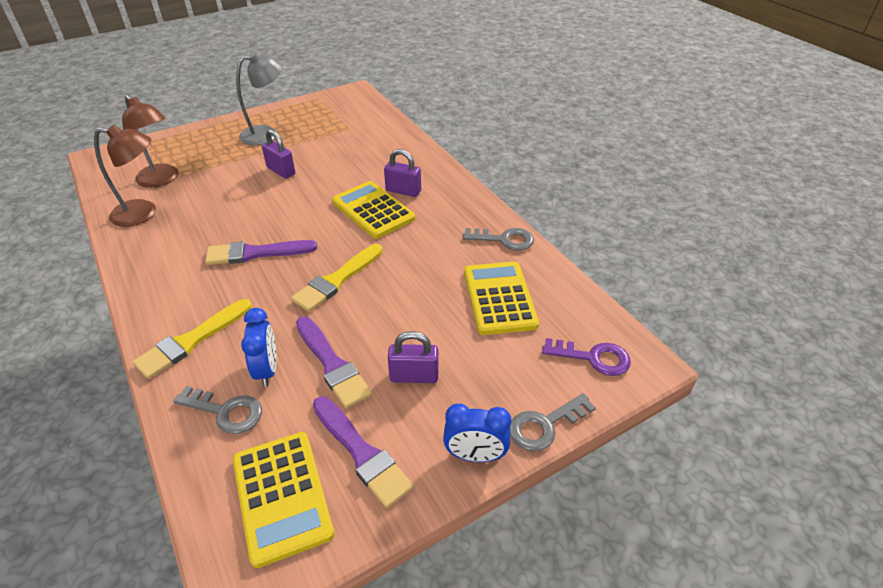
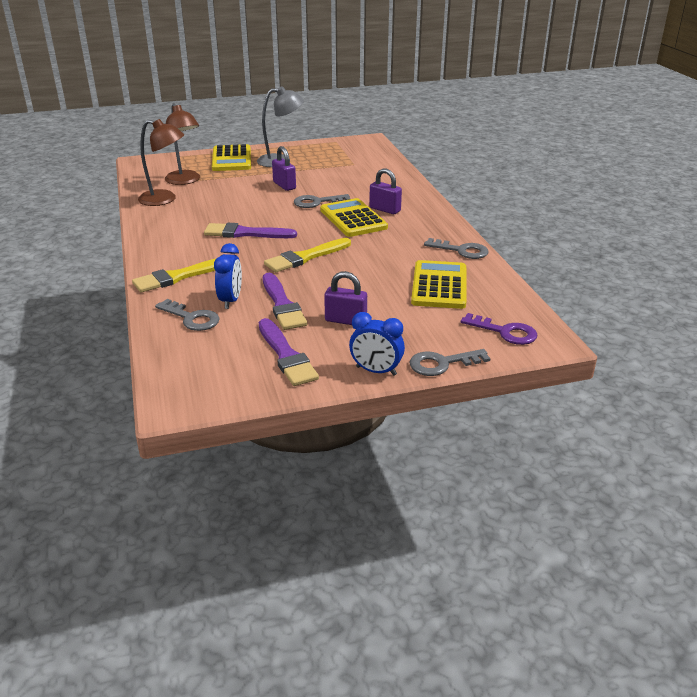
camera: 15 degrees right, 10 degrees down
yellow calculator [233,432,334,568] -> yellow calculator moved to [212,144,251,171]
none -> grey key [294,194,350,208]

